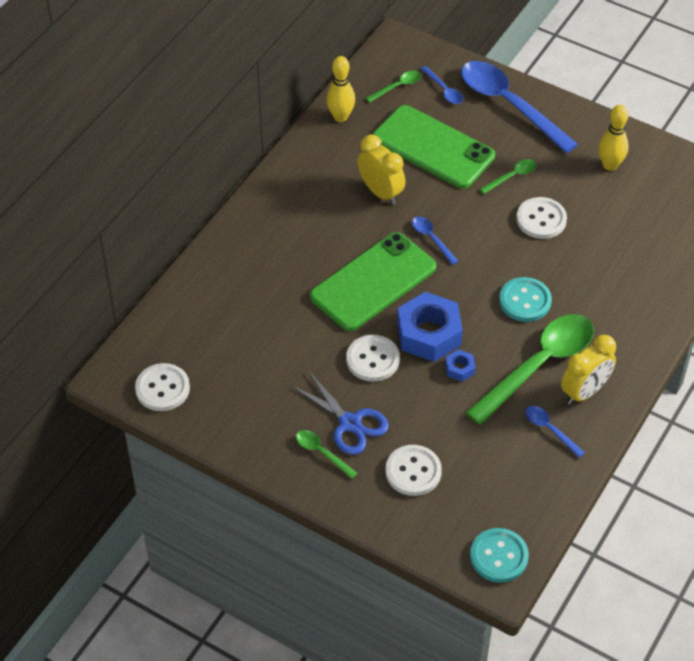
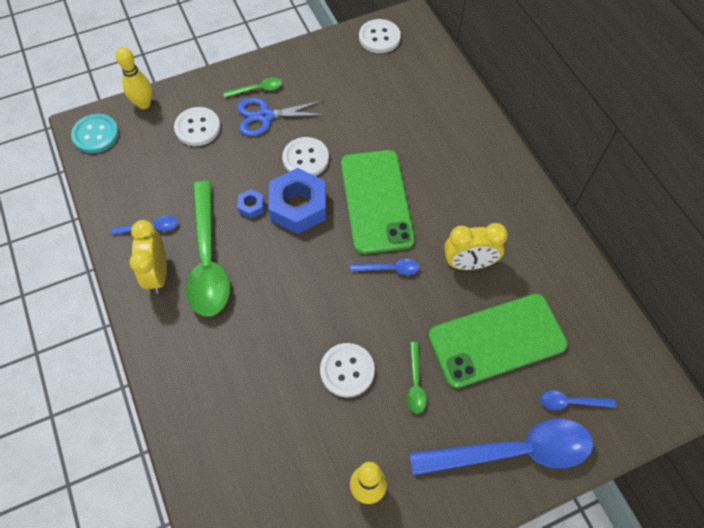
camera: 125 degrees right, 10 degrees up
yellow bowling pin [326,56,355,122] -> yellow bowling pin moved to [116,47,152,109]
green spoon [366,71,421,103] -> none
turquoise button [499,277,552,322] -> none

